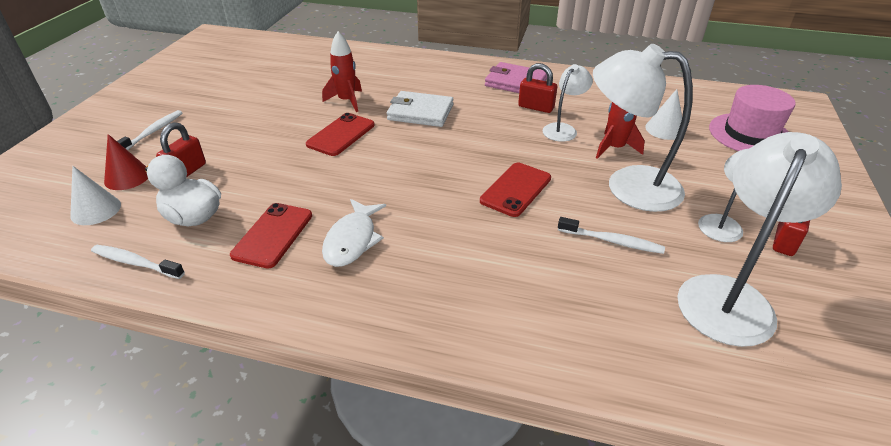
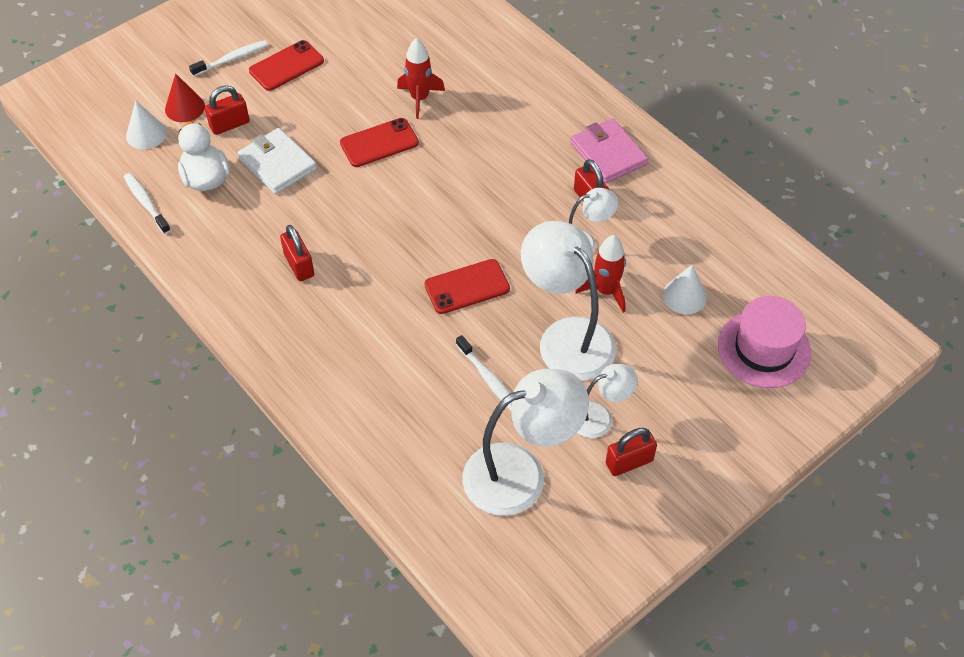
camera: 35 degrees right, 15 degrees up
red phone [230,203,312,269] -> red phone moved to [249,40,324,91]
white fish [322,199,386,267] -> red padlock [280,225,314,281]
white wallet [387,91,454,127] -> white wallet moved to [237,128,317,194]

